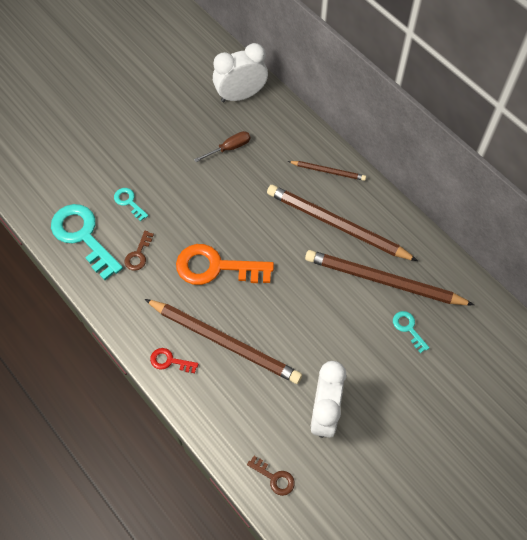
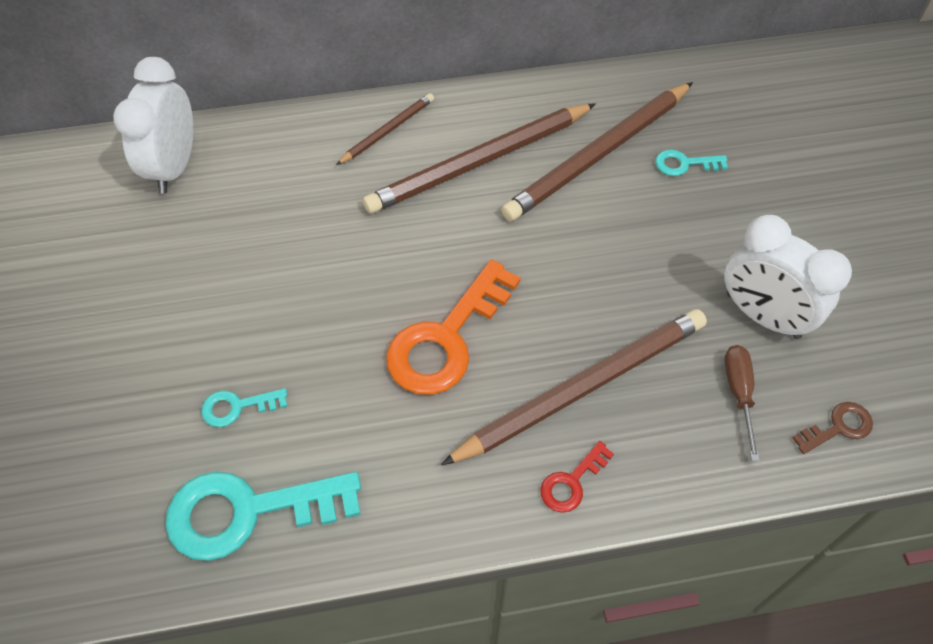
camera: 60 degrees left, 5 degrees down
brown key [125,231,154,271] -> none
brown screwdriver [194,131,251,162] -> brown screwdriver moved to [724,345,760,461]

